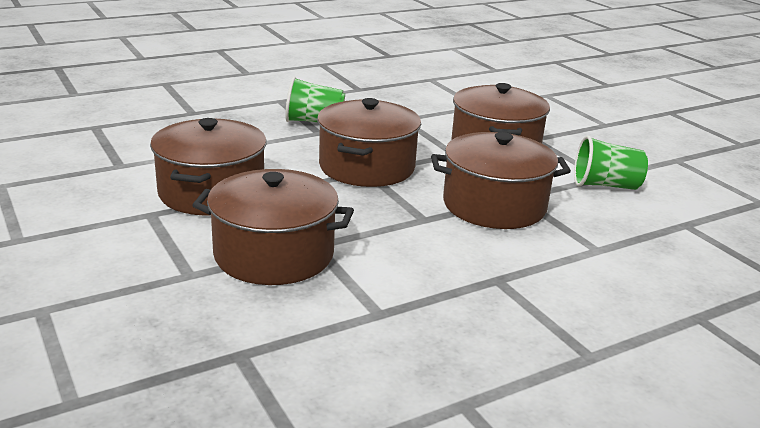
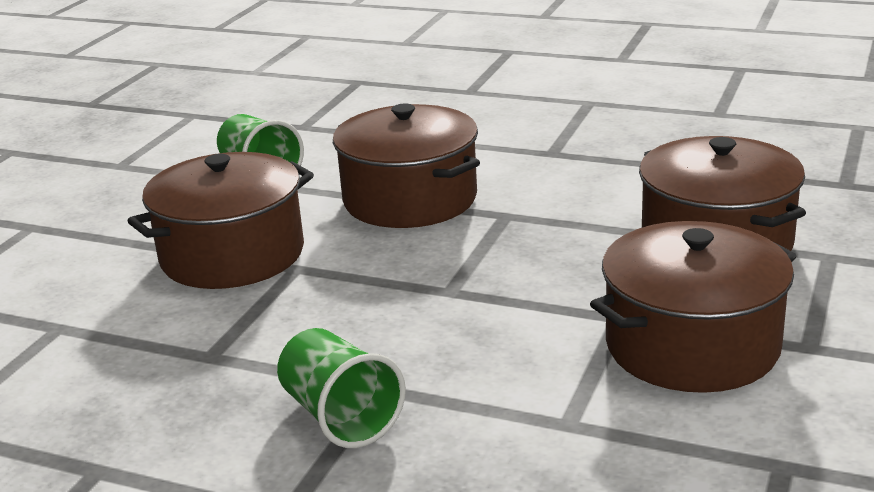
camera: 125 degrees left, 0 degrees up
brown pot [317,98,421,187] -> none

